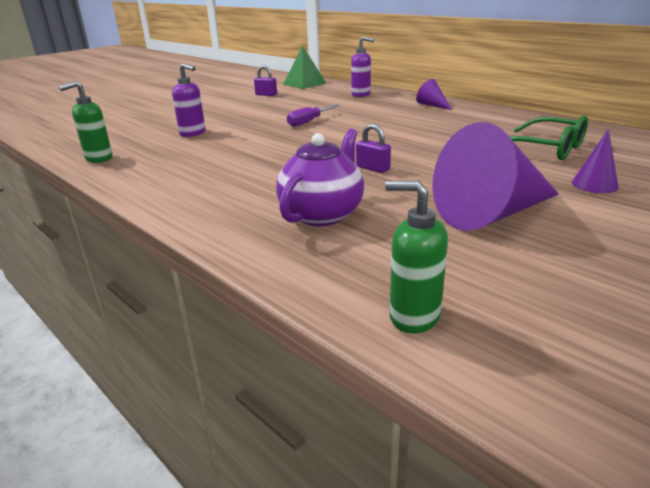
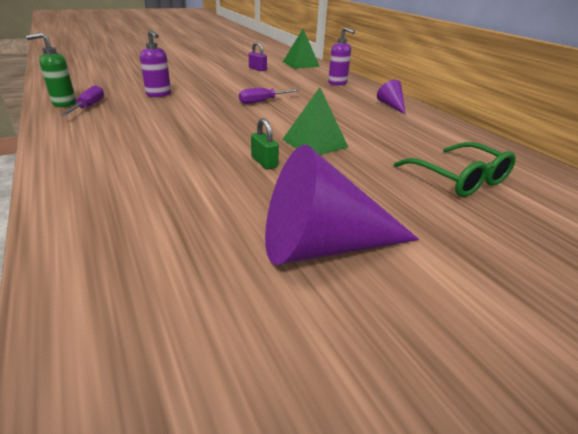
camera: 15 degrees right, 5 degrees up
purple teapot [276,128,364,226] -> none
purple padlock [356,124,391,173] -> green padlock [251,118,279,170]
green soap dispenser [385,181,448,333] -> none
purple cone [572,129,619,193] -> none
none -> purple screwdriver [60,85,104,116]
none -> green pyramid [282,87,348,155]

